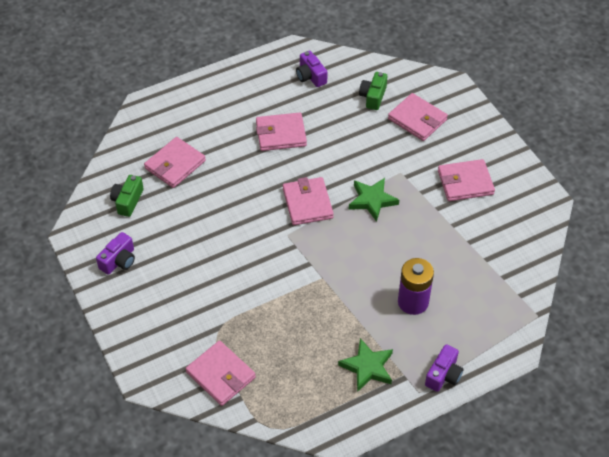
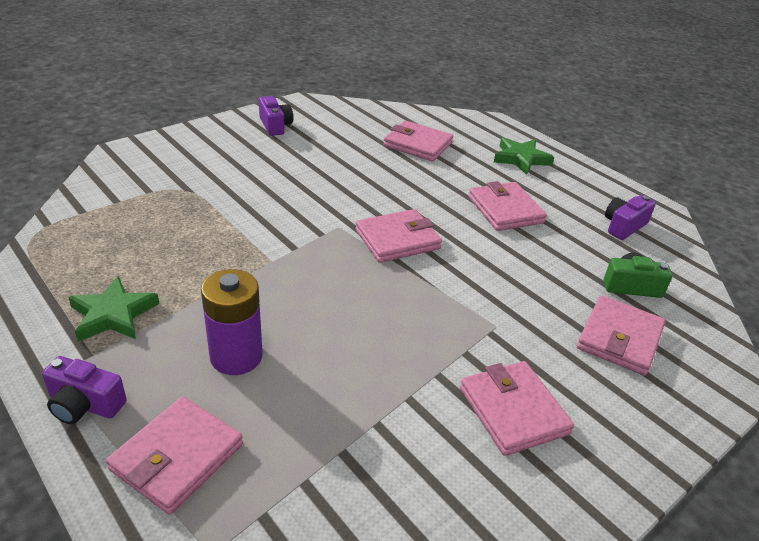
camera: 75 degrees right, 15 degrees down
purple camera [96,232,135,275] -> purple camera turned 135 degrees counterclockwise [259,96,293,136]
green camera [110,175,144,217] -> none
pink wallet [186,341,256,406] -> pink wallet moved to [106,396,243,514]
green star [348,178,399,222] -> green star moved to [494,137,554,175]

